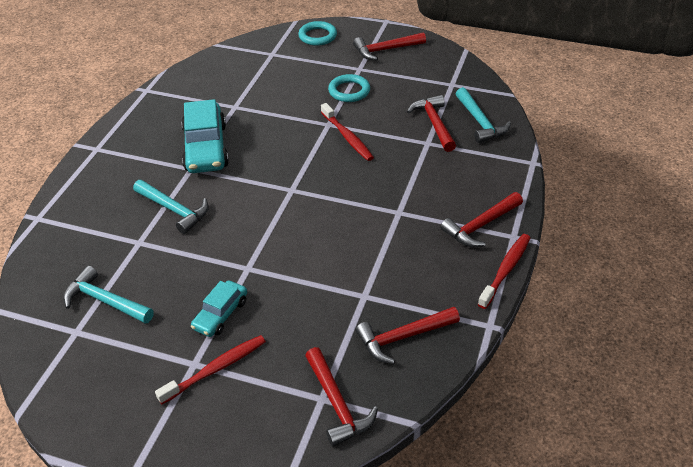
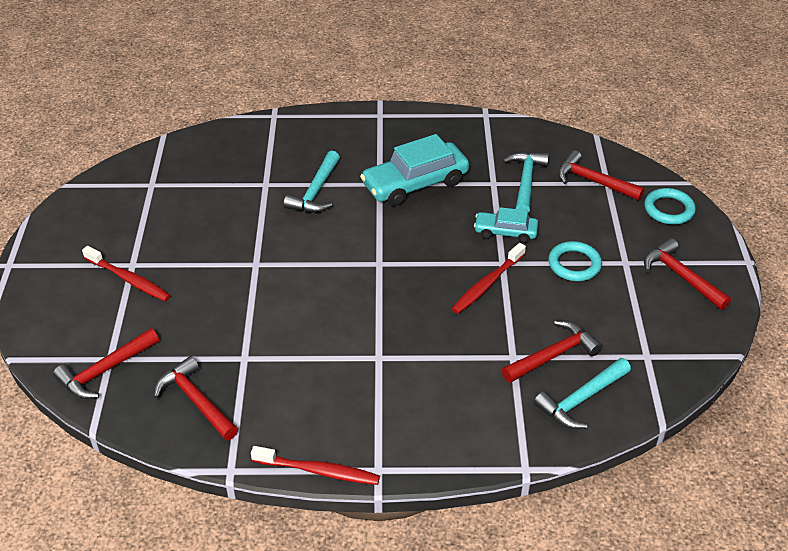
camera: 70 degrees right, 0 degrees up
turquoise hammer [63,266,154,324] -> turquoise hammer moved to [503,151,549,213]
turquoise car [191,280,247,337] -> turquoise car moved to [474,207,538,243]
red hammer [440,192,523,247] -> red hammer moved to [558,150,645,200]

